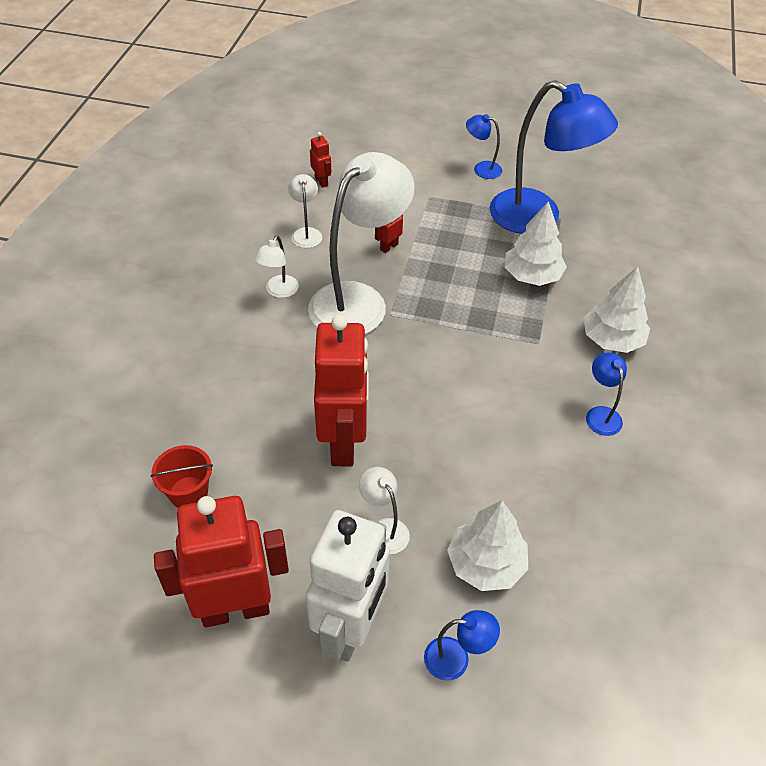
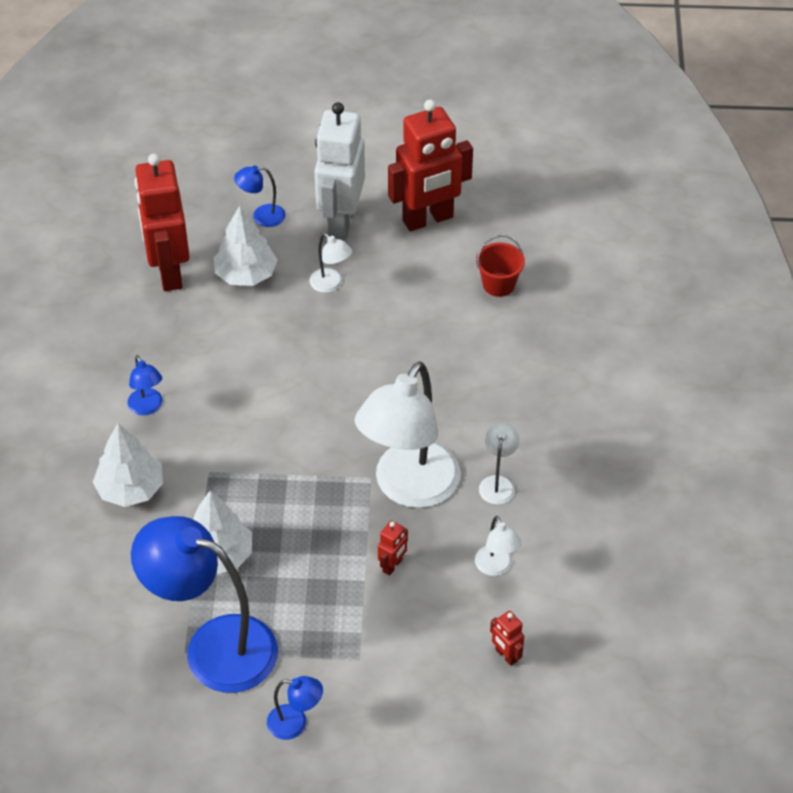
camera: 170 degrees right, 0 degrees up
red robot [314,315,369,466] -> red robot moved to [134,154,190,291]

